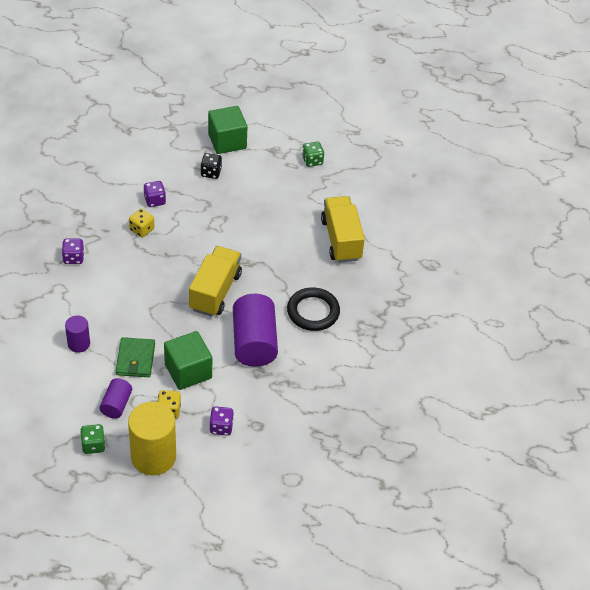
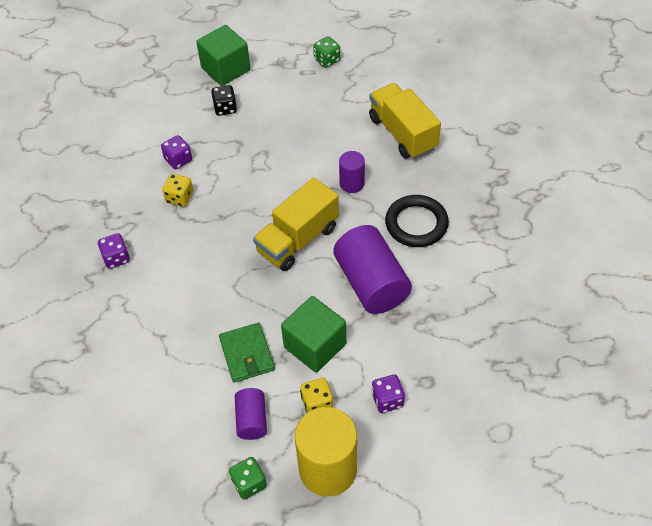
camera: 15 degrees left, 5 degrees up
purple cylinder [65,316,90,353] -> purple cylinder moved to [339,151,365,193]
yellow truck [189,246,242,317] -> yellow truck turned 135 degrees counterclockwise [253,177,339,271]

